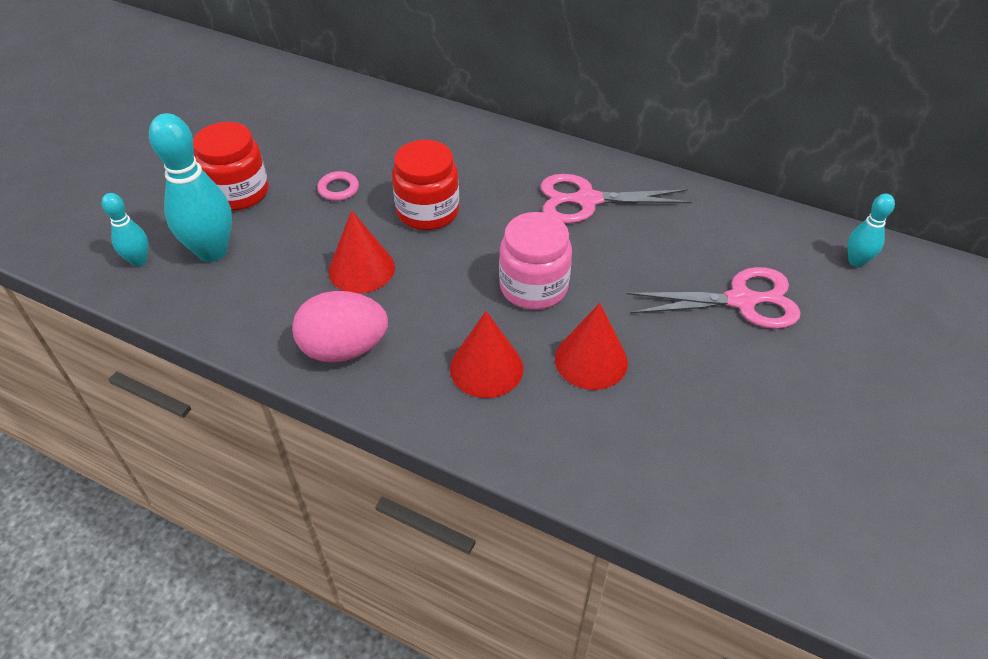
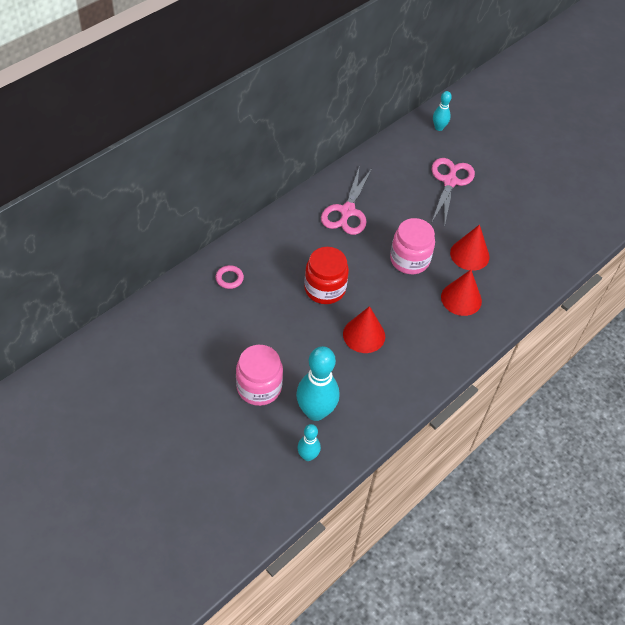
camera: 75 degrees left, 5 degrees up
red jar [193,122,269,211] -> pink jar [236,345,283,406]
pink egg [292,291,388,363] -> none
pink ring [317,171,359,201] -> pink ring moved to [215,265,244,289]

